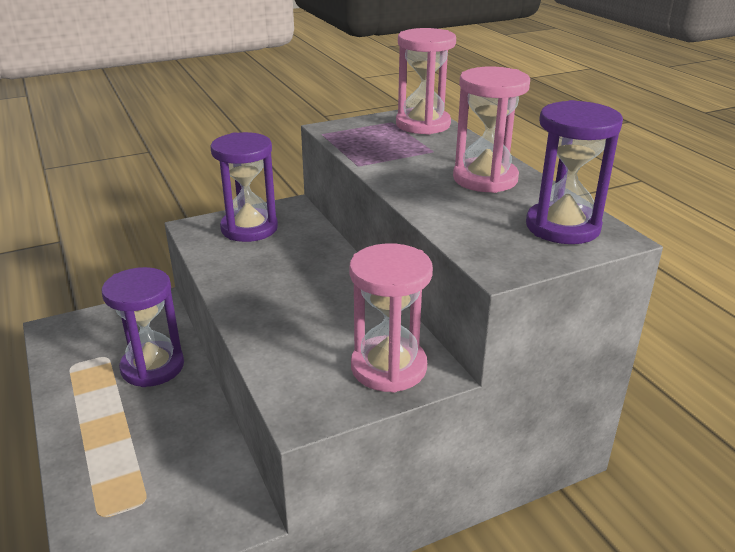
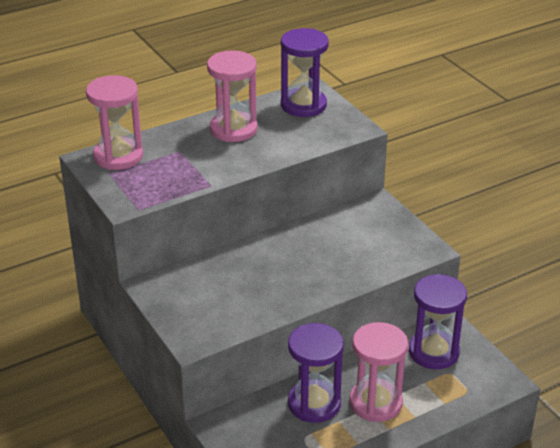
camera: 95 degrees left, 5 degrees up
purple hourglass [210,132,278,242] -> purple hourglass moved to [409,274,467,370]
pink hourglass [349,243,433,392] -> pink hourglass moved to [349,322,408,422]

